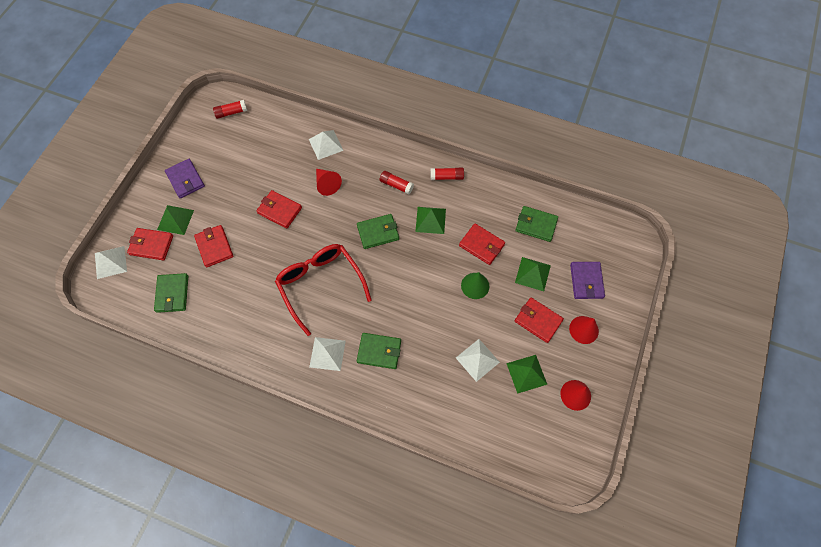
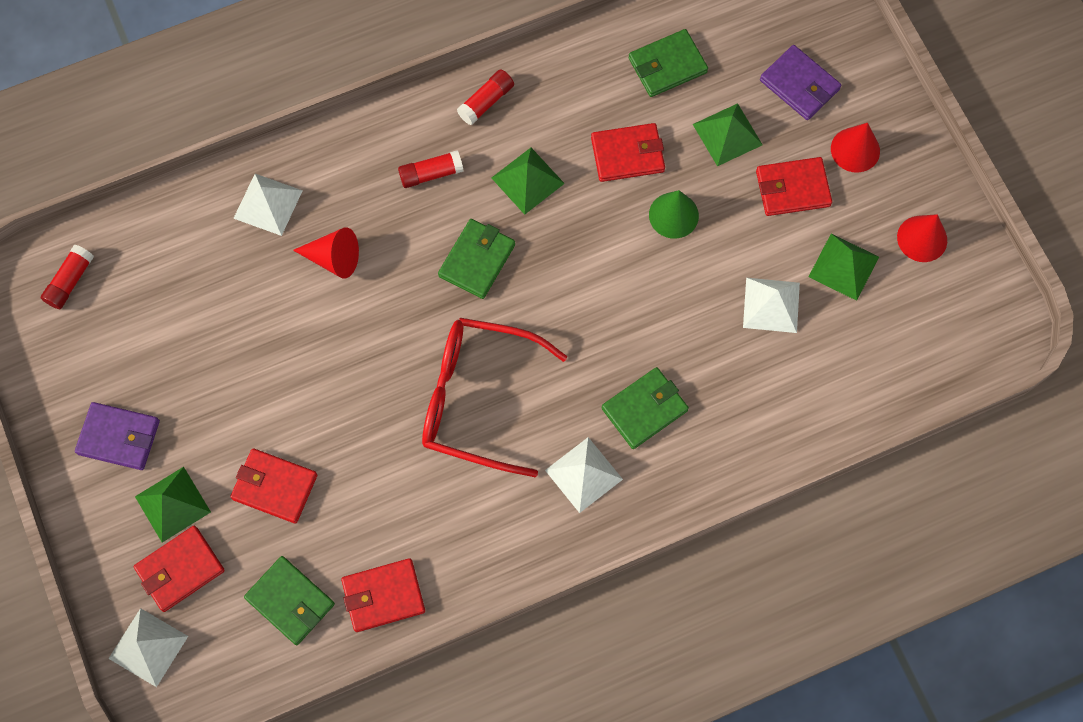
camera: 45 degrees left, 5 degrees up
red wallet [256,190,302,229] -> red wallet moved to [341,558,425,632]

